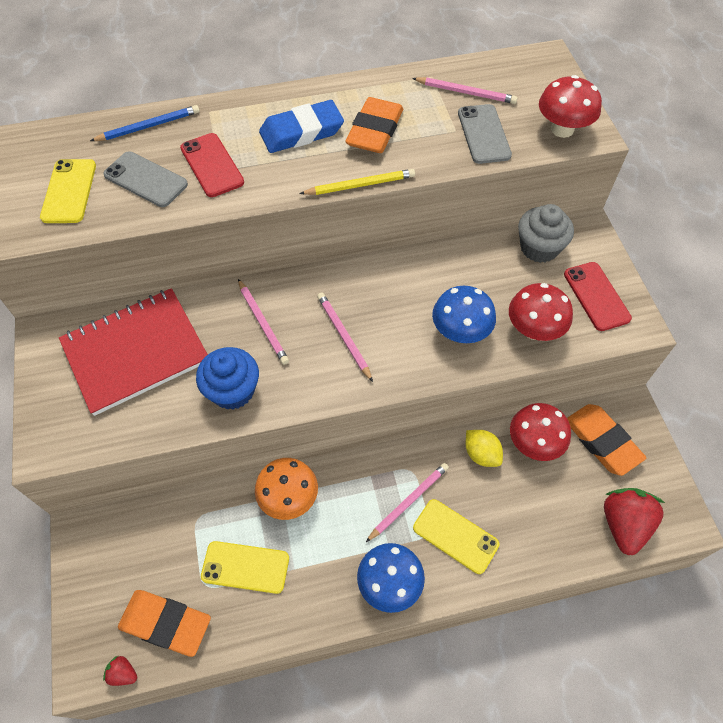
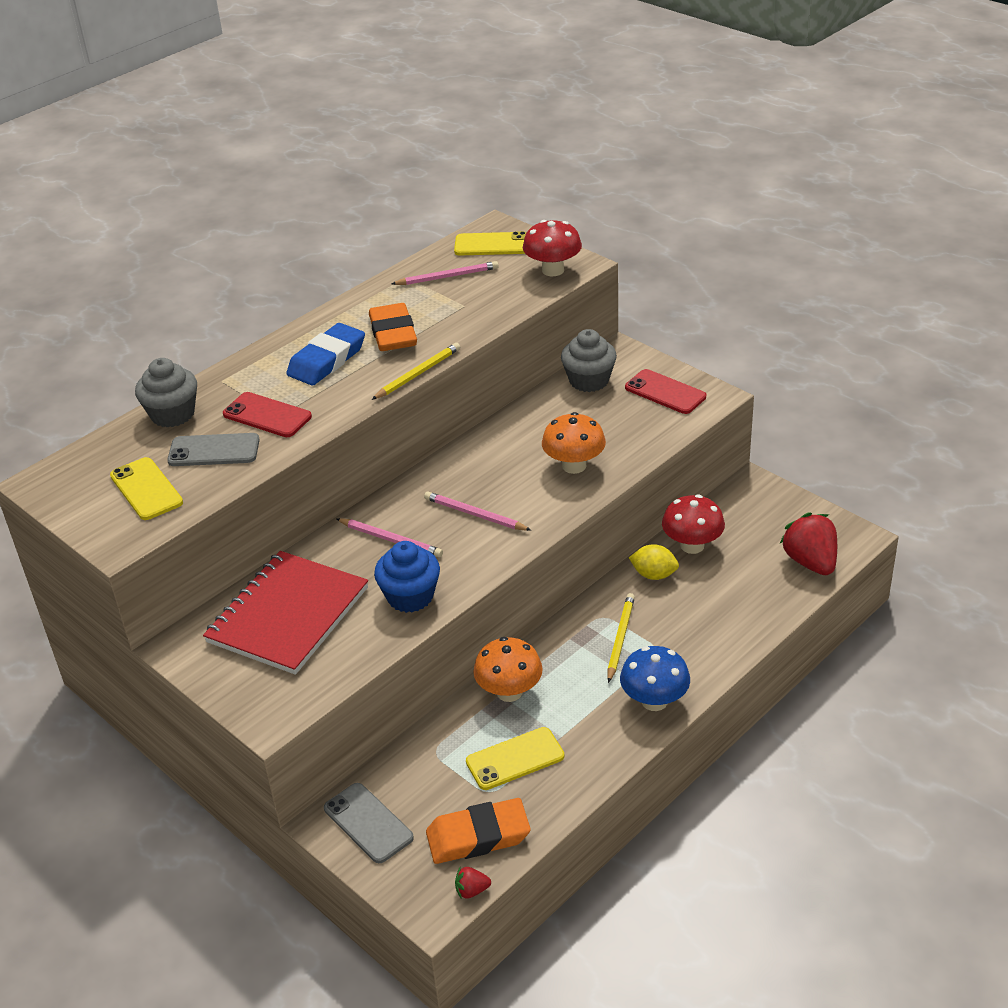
camera: 30 degrees left, 20 degrees down
blue pencil [90,105,200,141] -> grey cupcake [135,358,197,428]
pink pencil [366,463,449,542] -> yellow pencil [607,593,635,683]
yellow phone [413,499,500,574] -> yellow phone moved to [454,231,527,255]
blue mushroom [432,286,496,343] -> orange mushroom [542,412,606,474]
grey phone [458,104,512,164] -> grey phone moved to [324,783,414,863]
red mushroom [509,283,573,341] -> none
orange eraser [567,404,647,476] -> none

